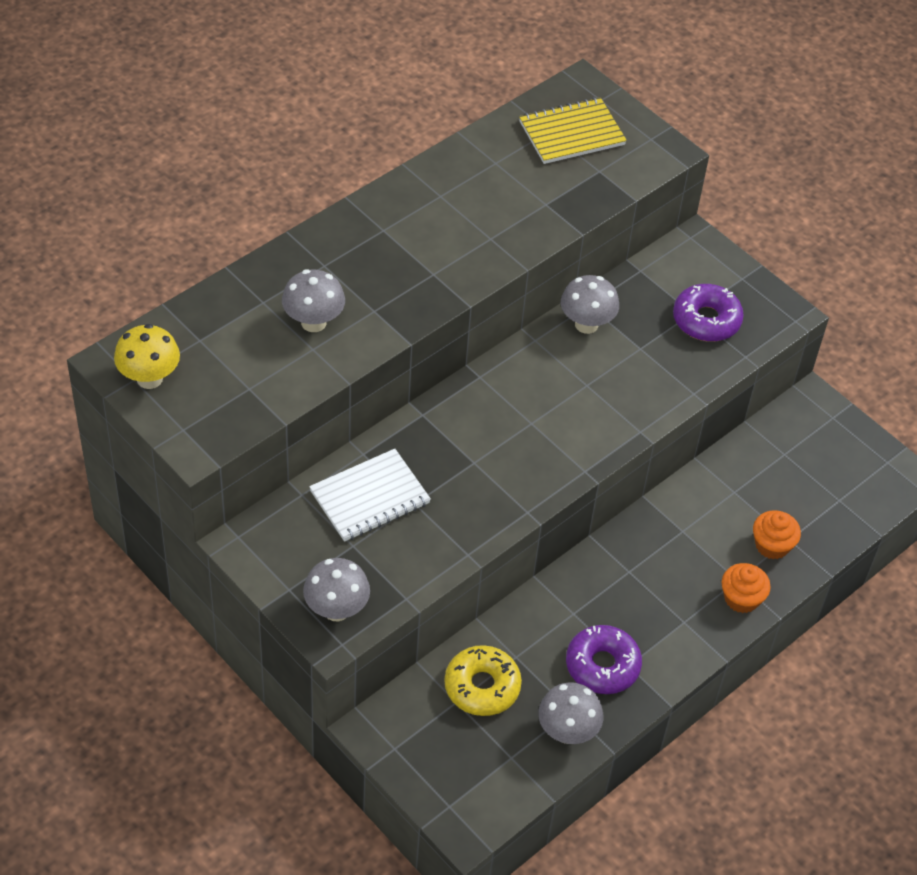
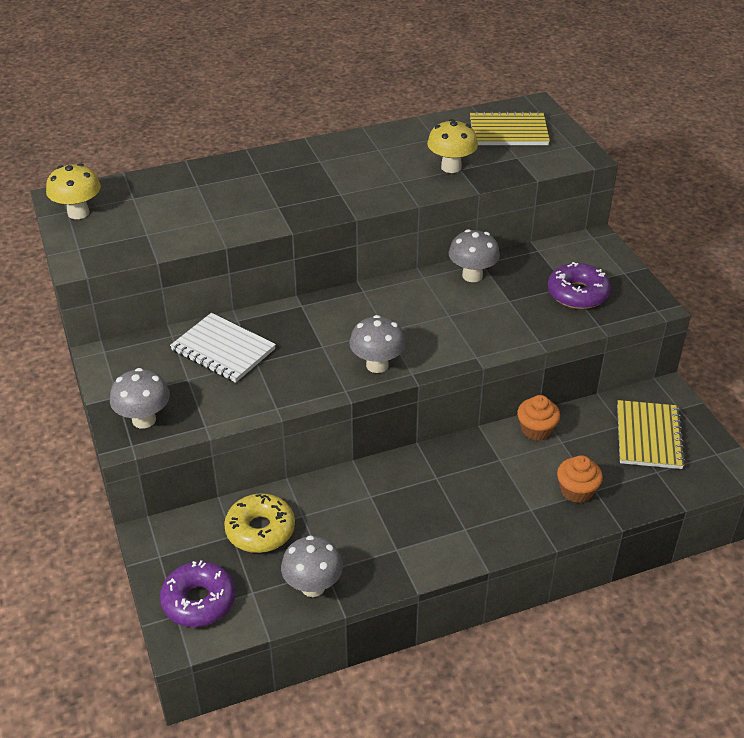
camera: 25 degrees right, 10 degrees down
grey mushroom [282,269,345,332] -> grey mushroom moved to [349,315,406,373]
white notebook [309,449,431,542] -> white notebook turned 45 degrees clockwise [170,313,276,383]
purple donut [566,625,642,694] -> purple donut moved to [160,560,235,627]
orange cupcake [722,563,771,613] -> orange cupcake moved to [517,395,560,441]
none -> yellow mushroom [427,119,478,173]
none -> yellow notebook [617,400,686,469]

